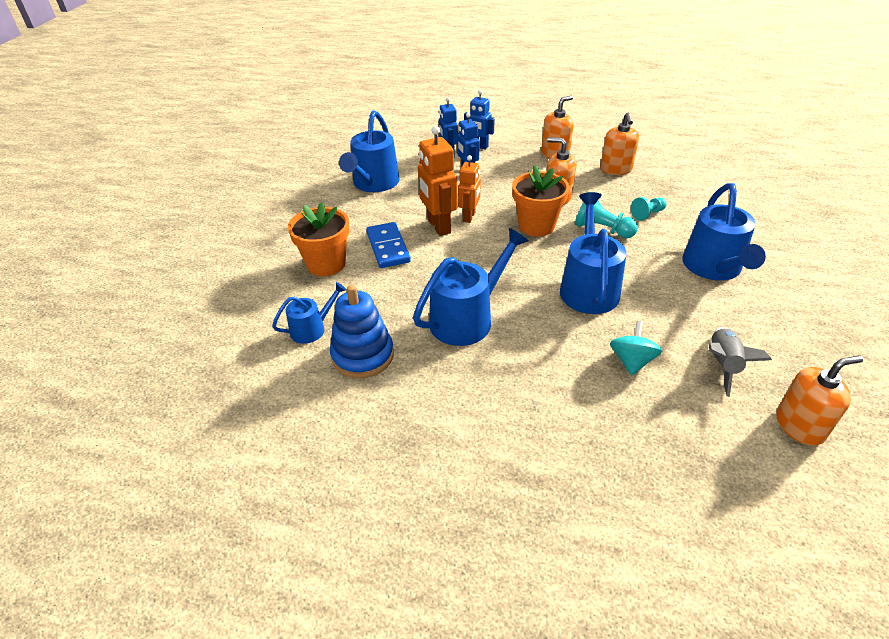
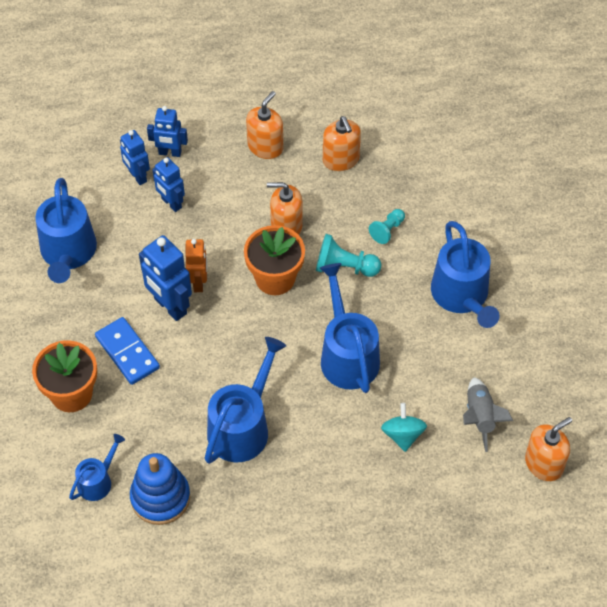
camera: 20 degrees left, 15 degrees up
orange robot [418,126,458,236] -> blue robot [139,235,192,321]

